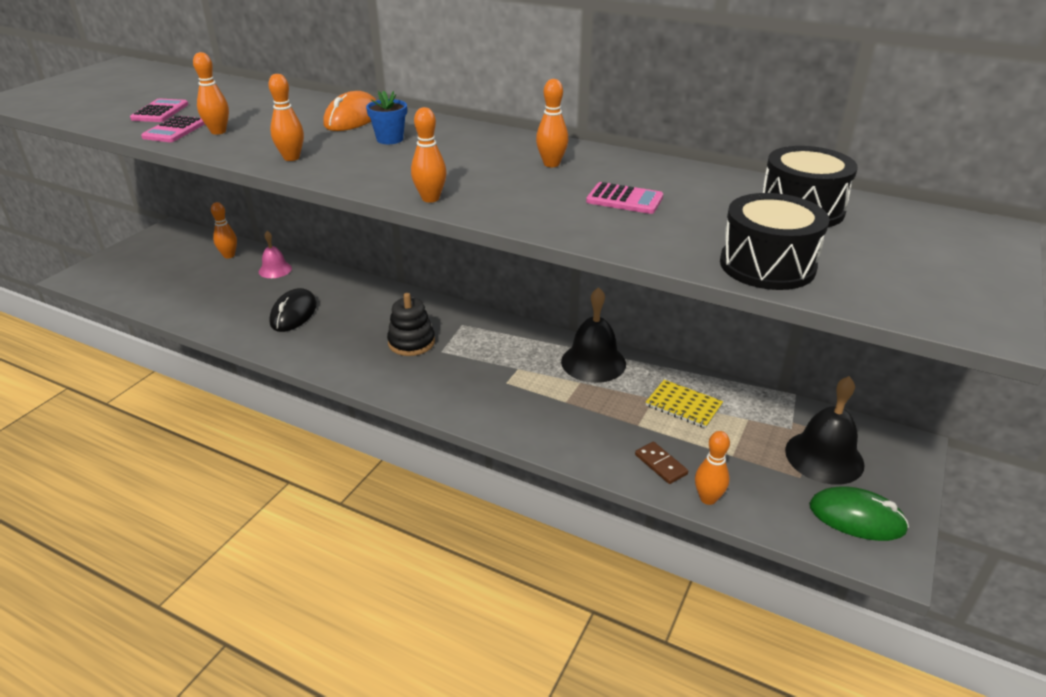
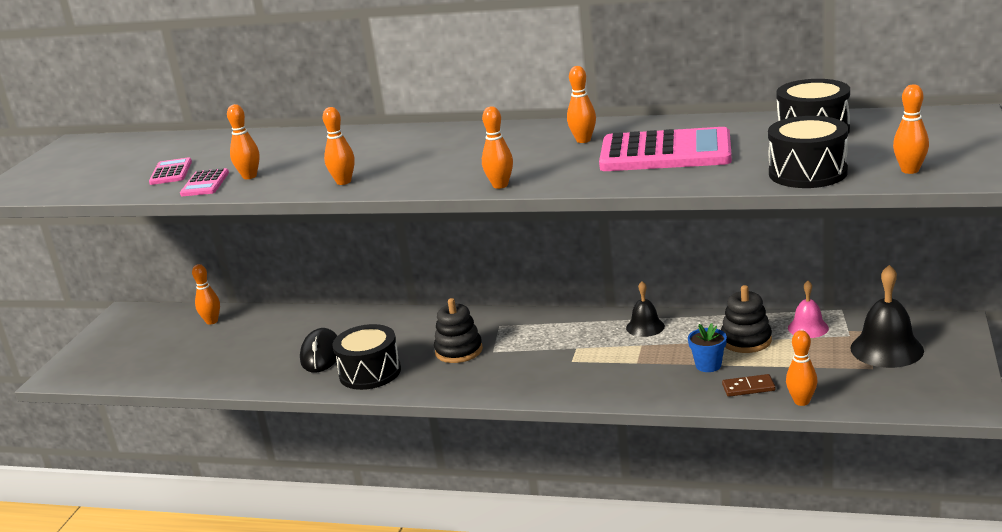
camera: 10 degrees left, 10 degrees down
pink bell [259,231,292,278] -> pink bell moved to [788,281,829,338]
orange mouse [323,91,376,131] -> none
blue flower pot [366,91,407,144] -> blue flower pot moved to [688,323,727,372]
black bell [561,287,626,383] -> black bell [626,281,665,337], size x0.60
pink calculator [586,182,663,214] -> pink calculator [599,127,732,171], size x2.10
brown domino [635,442,688,484] -> brown domino turned 45 degrees counterclockwise [722,374,775,397]
yellow notebook [645,380,723,428] -> black stacking toy [721,285,772,353]
green mouse [809,486,909,541] -> none
none -> black drum [332,324,401,390]
none -> orange bowling pin [893,84,929,174]

